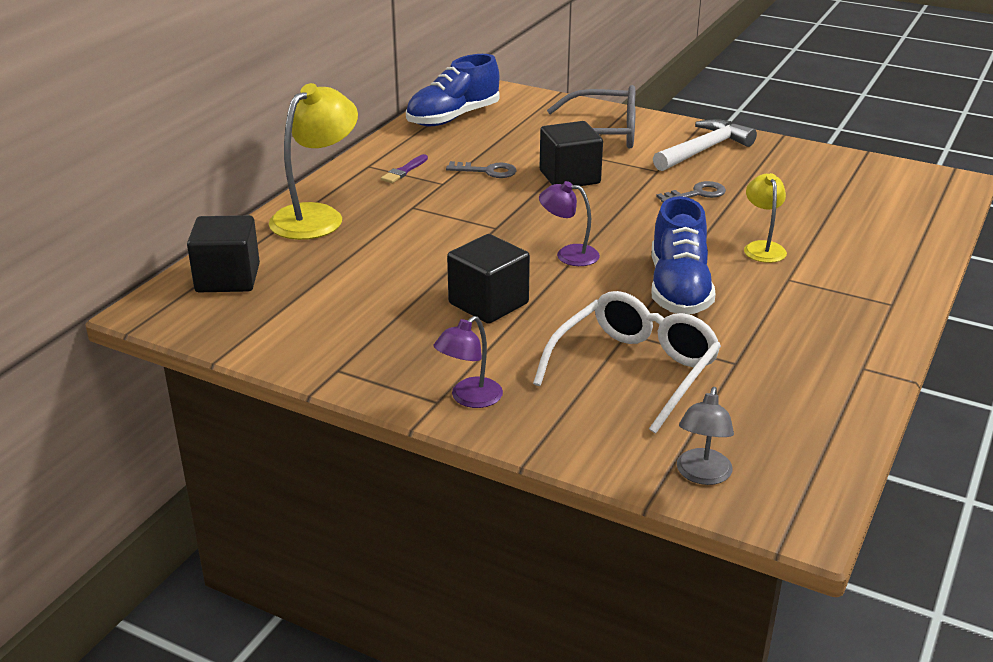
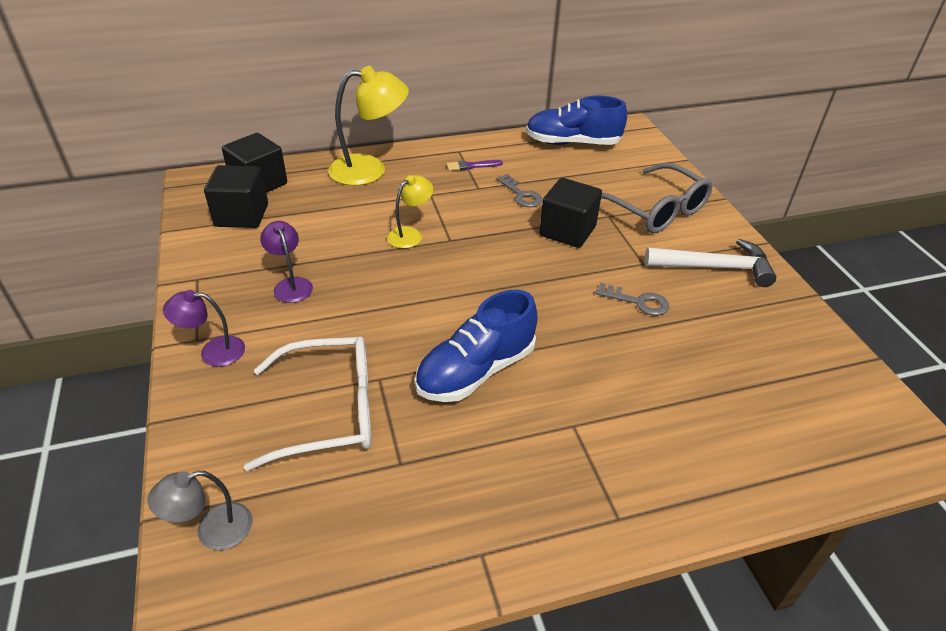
camera: 45 degrees right, 10 degrees up
black cube [447,234,530,324] -> black cube moved to [204,165,268,228]
purple lamp [539,181,600,266] -> purple lamp moved to [260,221,313,303]
yellow lamp [744,173,787,263] -> yellow lamp moved to [387,175,433,248]

